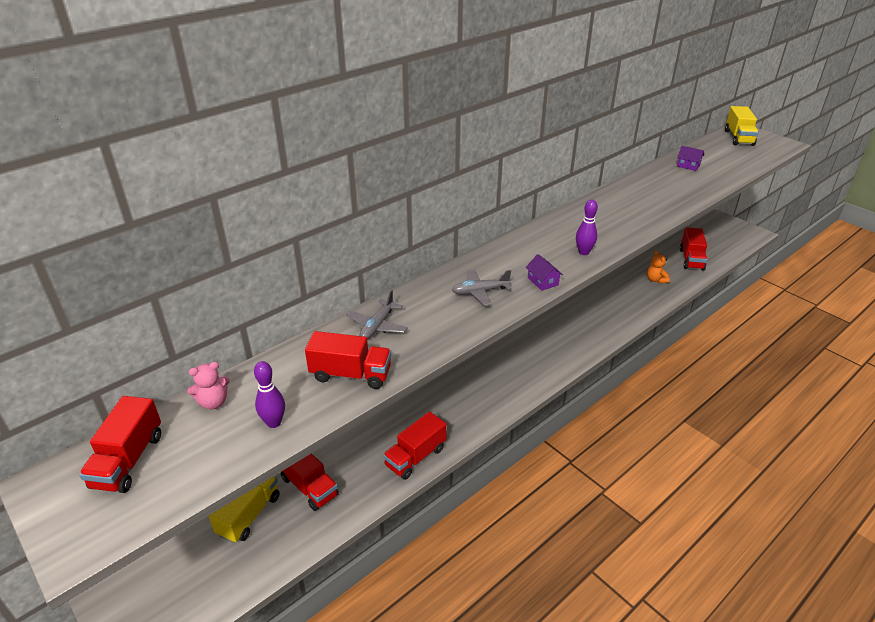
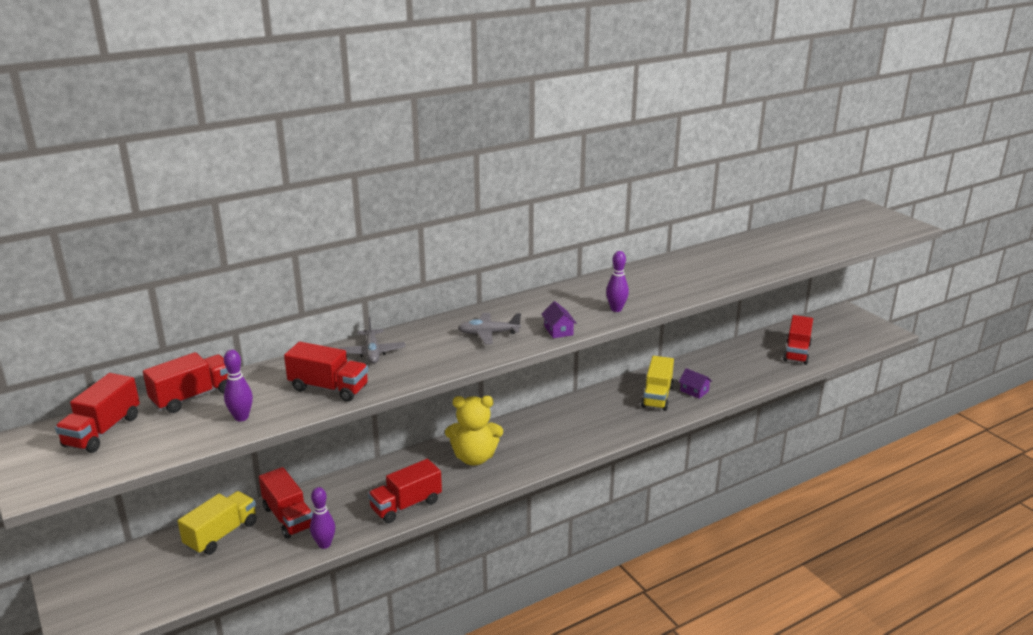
camera: 10 degrees right, 10 degrees down
pink teddy bear [187,362,230,410] -> red truck [143,352,228,413]
grey plane [346,290,408,339] -> grey plane turned 45 degrees counterclockwise [339,317,405,364]
orange teddy bear [647,250,670,283] -> none
purple house [677,146,704,171] -> purple house moved to [679,368,712,399]
yellow truck [725,106,759,146] -> yellow truck moved to [641,356,674,411]
none -> purple bowling pin [310,487,335,549]
none -> yellow teddy bear [445,396,503,466]

